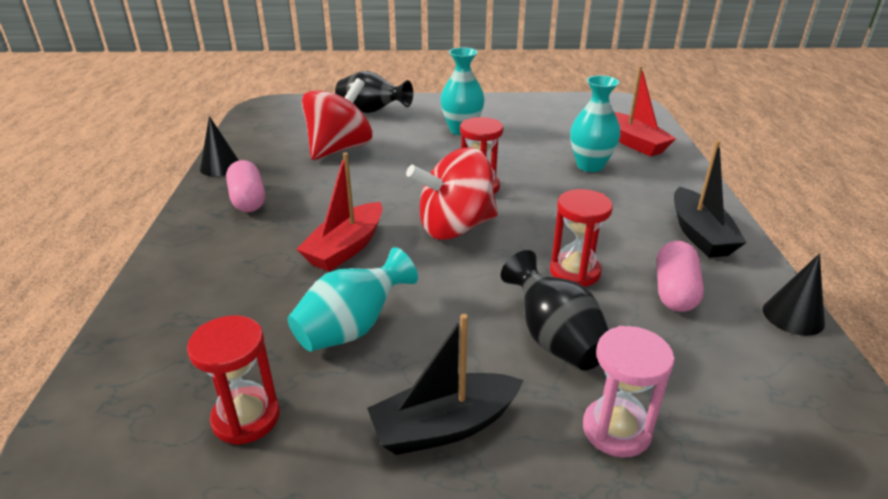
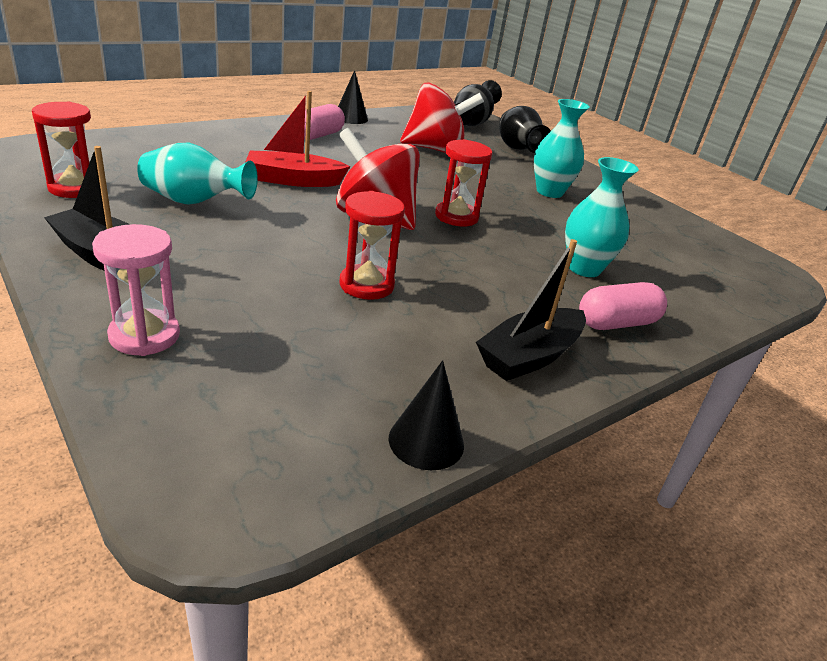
camera: 50 degrees right, 0 degrees up
black vase [501,250,609,371] -> black vase moved to [454,80,502,126]
red boat [614,66,676,157] -> none
pink capsule [657,241,704,312] -> pink capsule moved to [579,282,667,330]

